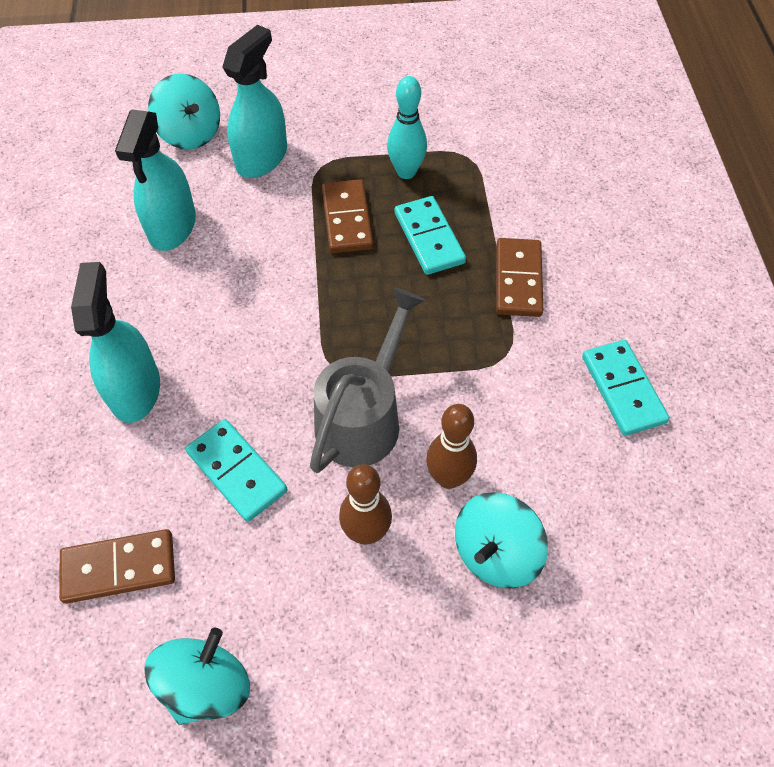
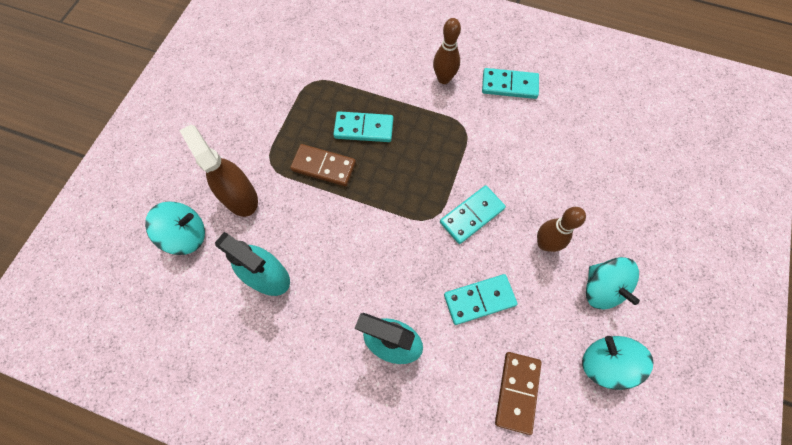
camera: 65 degrees left, 10 degrees up
turquoise spray bottle [222,25,287,178] -> brown spray bottle [179,125,258,217]
grey watering can [310,288,425,473] -> turquoise domino [440,185,506,244]
turquoise bowling pin [387,76,427,179] -> none
brown bowling pin [426,404,477,489] -> brown bowling pin moved to [433,18,461,84]
turquoise spinning top [455,492,548,588] -> turquoise spinning top moved to [586,257,640,310]
brown domino [496,238,543,317] -> none

